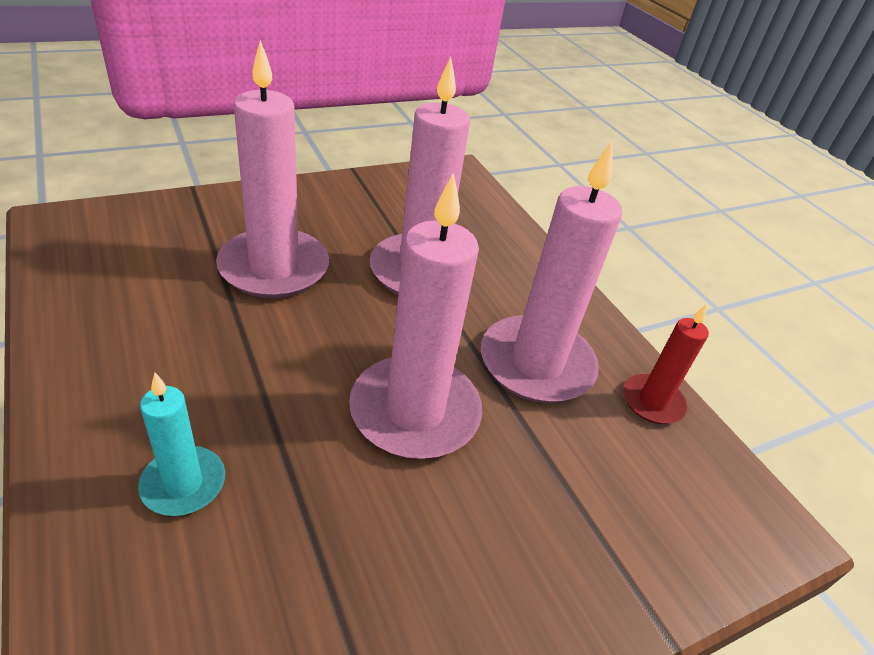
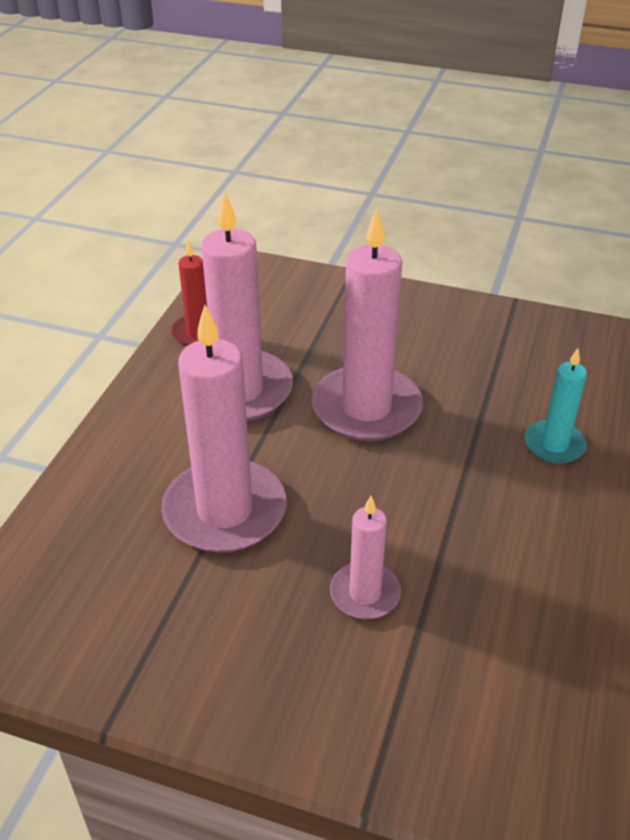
camera: 130 degrees left, 0 degrees up
pink candle [216,40,329,298] -> pink candle [330,496,401,619], size x0.53

